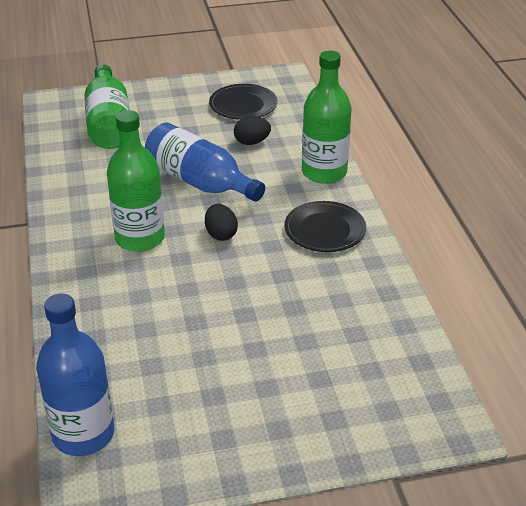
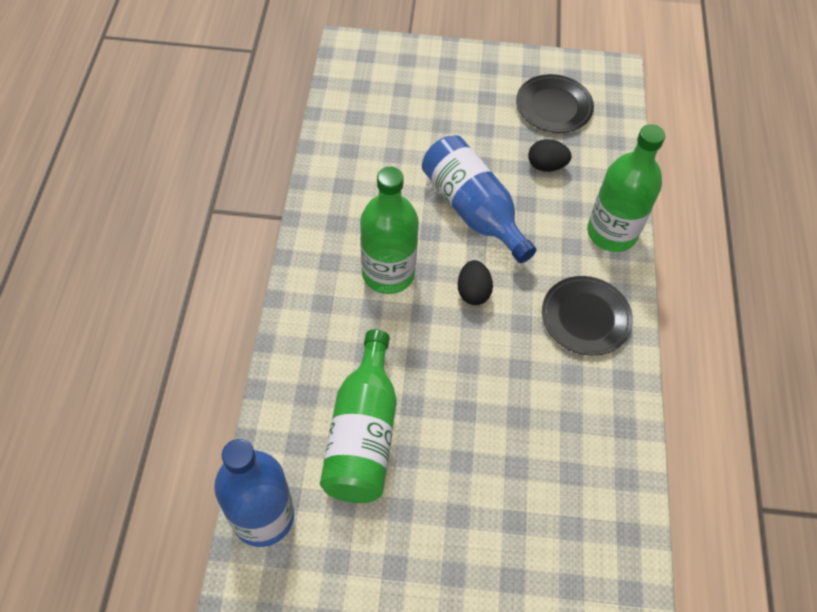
camera: 15 degrees right, 20 degrees up
green bottle [84,64,130,149] -> green bottle moved to [320,329,397,503]

